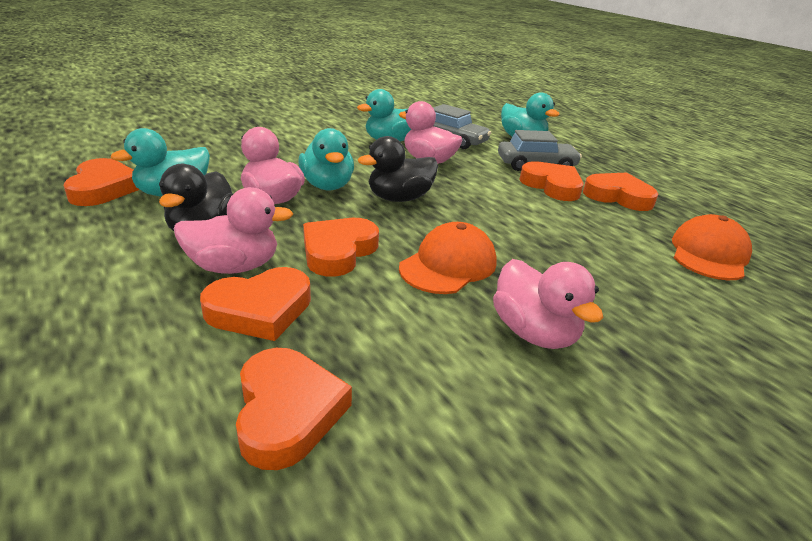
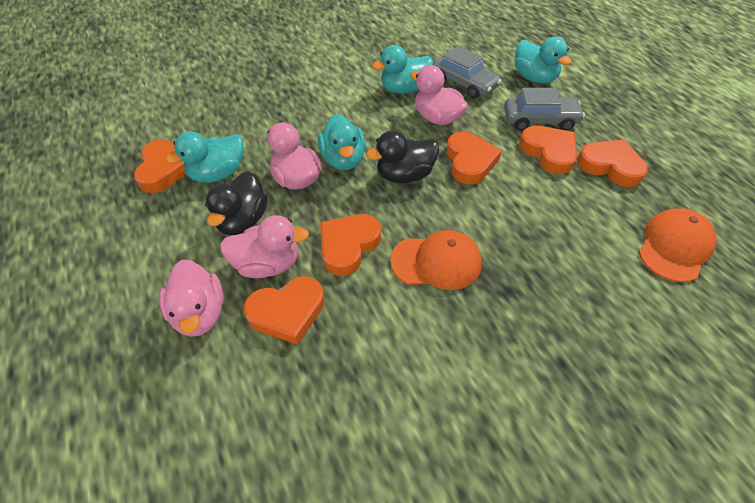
camera: 10 degrees right, 20 degrees up
orange heart [236,348,352,470] -> orange heart moved to [446,132,502,184]
orange cap [399,222,497,294] -> orange cap turned 45 degrees clockwise [390,230,482,290]
pink duck [493,259,603,349] -> pink duck moved to [159,260,224,337]

